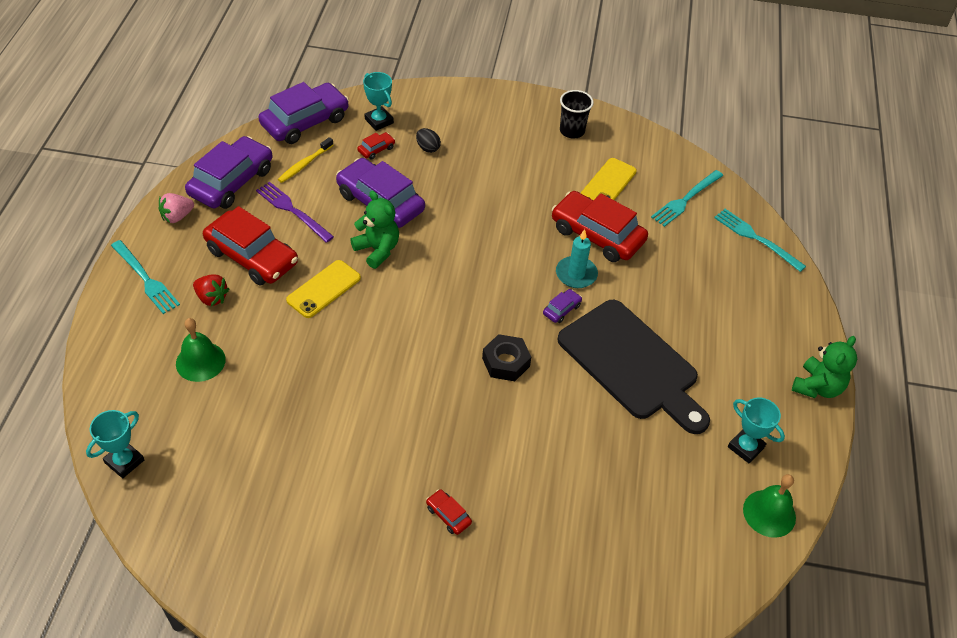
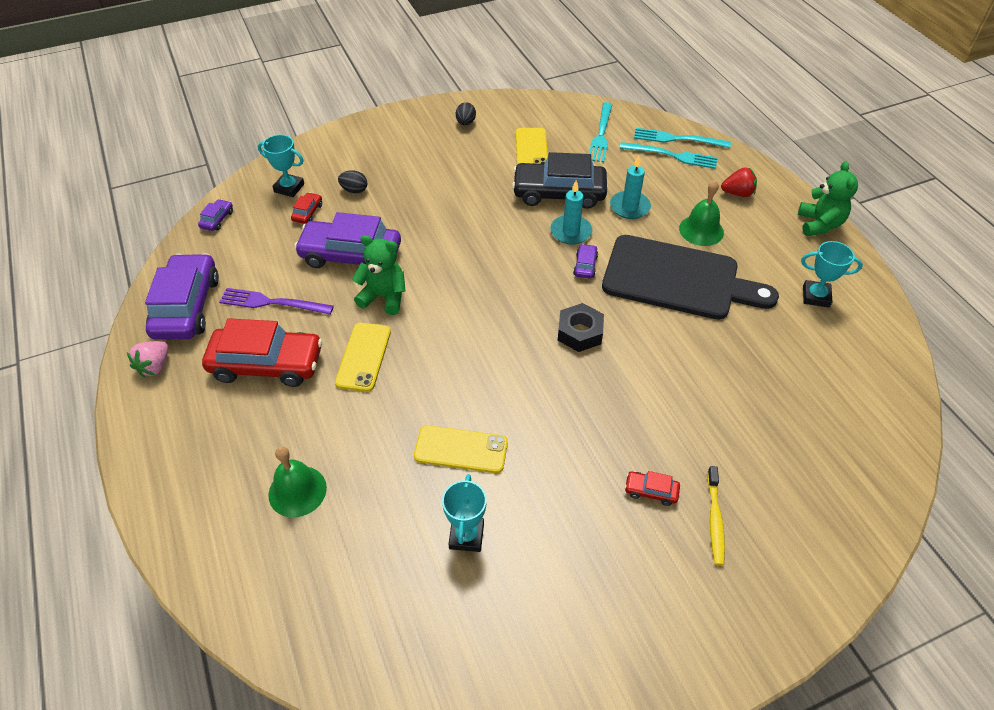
camera: 30 degrees left, 0 degrees up
turquoise trophy [86,410,144,478] -> turquoise trophy moved to [442,474,487,552]
turquoise fork [111,240,180,314] -> turquoise fork moved to [620,142,718,169]
red strawberry [193,274,229,306] -> red strawberry moved to [721,167,757,197]
purple car [258,82,349,144] -> purple car [198,199,233,231], size x0.42
yellow toothbrush [278,137,333,183] -> yellow toothbrush moved to [707,466,725,566]
red car [552,191,648,262] -> black car [512,152,607,209]
black cup [560,90,594,138] -> black egg [456,102,476,125]
green bell [743,474,796,538] -> green bell moved to [679,180,724,246]
none -> yellow phone [414,425,508,473]
none -> turquoise candle [610,155,651,219]

